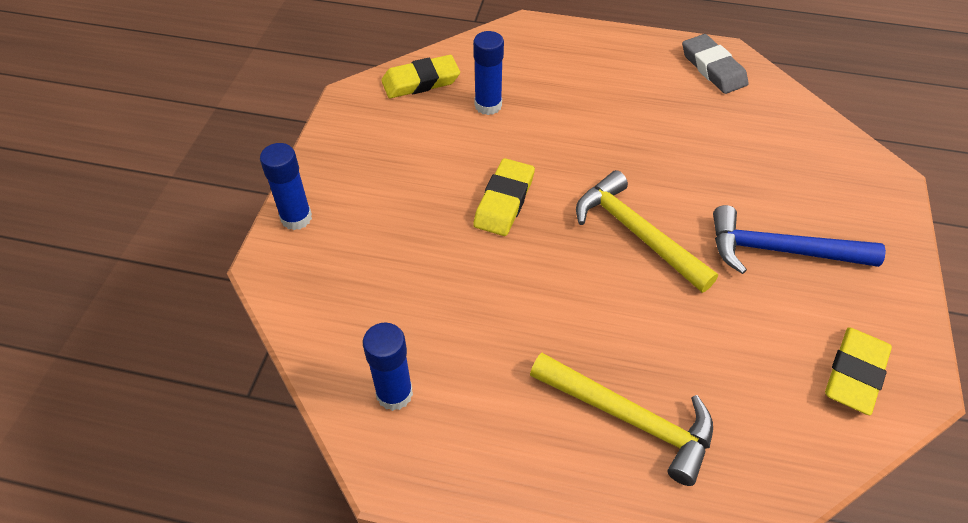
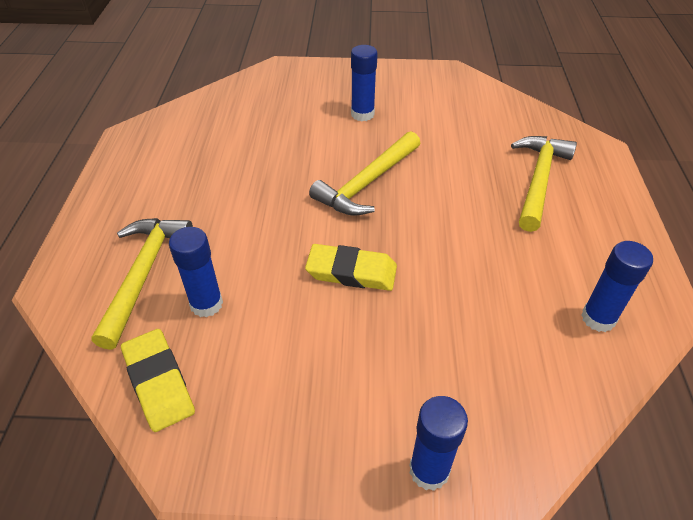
camera: 100 degrees left, 5 degrees down
grey eraser [682,34,748,94] -> none
blue hammer [713,205,886,274] -> blue glue stick [351,45,378,121]
yellow eraser [825,327,892,415] -> none
none -> yellow hammer [91,218,193,350]

